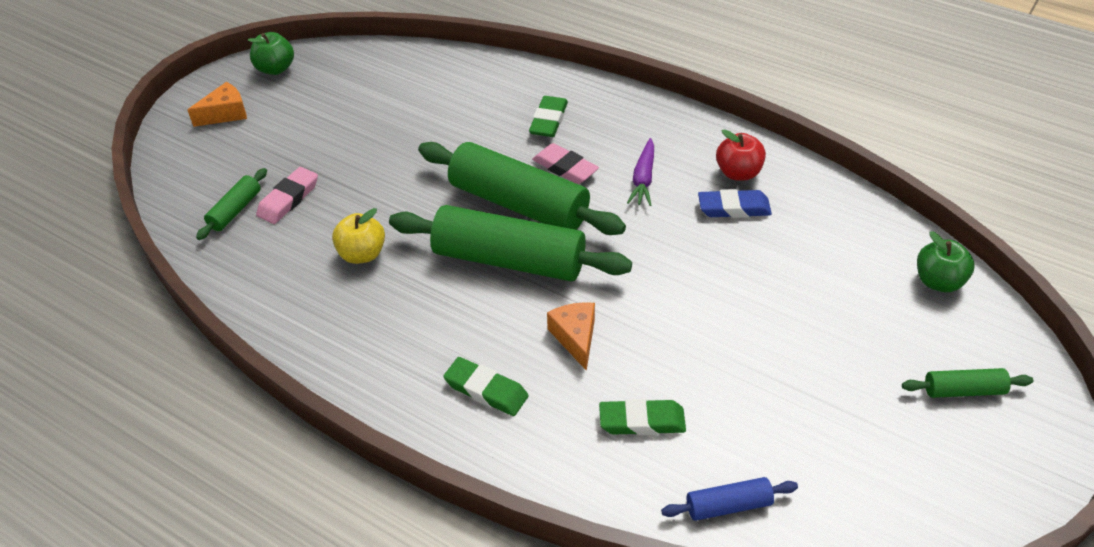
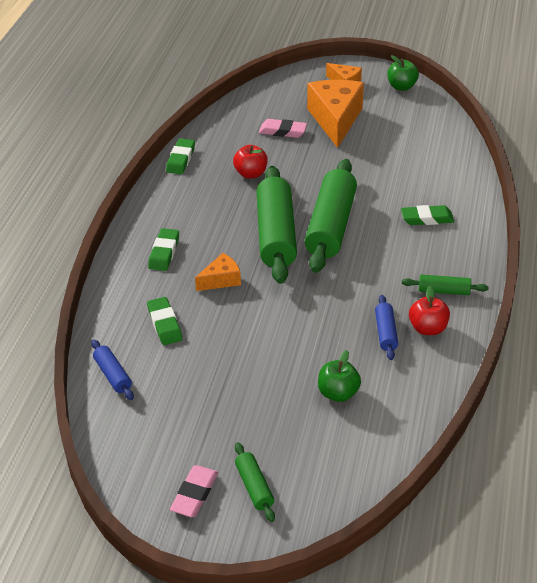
camera: 70 degrees right, 5 degrees down
green rolling pin [196,168,267,240] -> green rolling pin moved to [402,275,489,295]
yellow apple [332,208,385,264] -> red apple [233,145,267,179]
pink eraser [532,143,599,184] -> pink eraser moved to [170,465,218,517]
purple carrot [627,138,654,206] -> none
blue eraser [698,189,772,218] -> blue rolling pin [375,295,398,360]
green apple [917,231,975,292] -> green apple moved to [318,350,361,402]
none -> green eraser [166,138,195,174]
none -> orange cheese [307,80,364,148]

